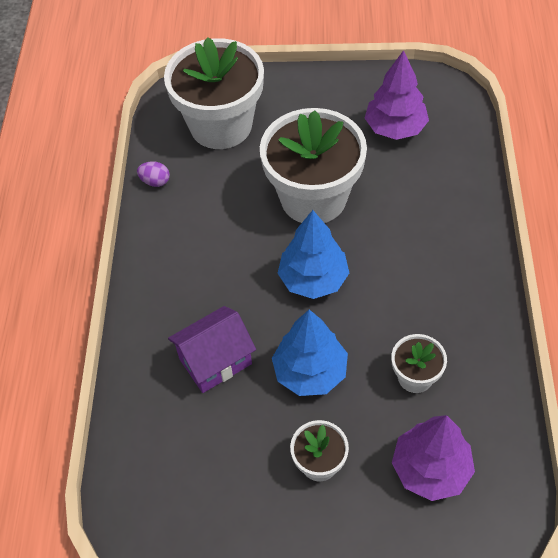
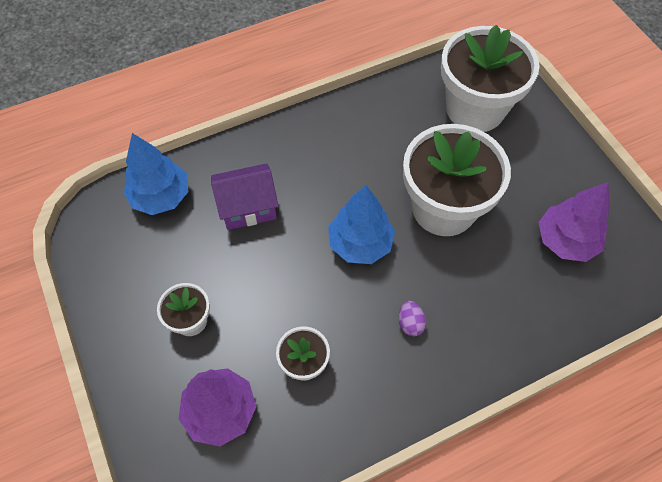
camera: 60 degrees right, 5 degrees up
purple egg [137,161,170,187] -> purple egg moved to [399,301,427,336]
purple house [168,306,256,393] -> purple house turned 45 degrees counterclockwise [211,163,279,230]
blue tree [272,310,348,396] -> blue tree moved to [123,133,188,215]

